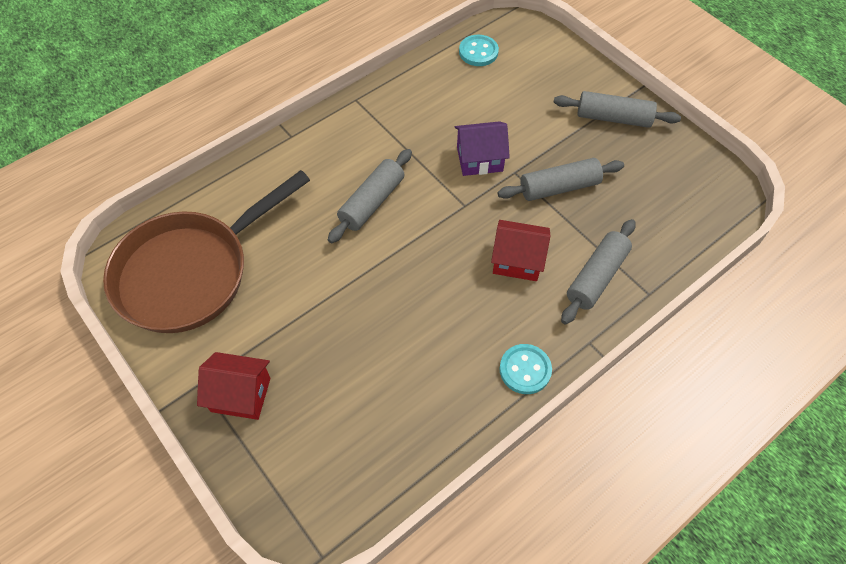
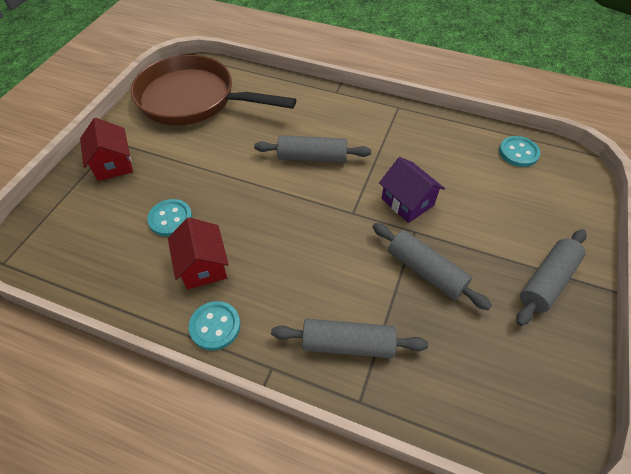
camera: 60 degrees right, 5 degrees down
red house [491,220,550,281] -> red house moved to [168,217,229,290]
grey rolling pin [553,91,681,128] -> grey rolling pin turned 60 degrees clockwise [516,229,587,326]
none -> turquoise button [147,199,192,237]

